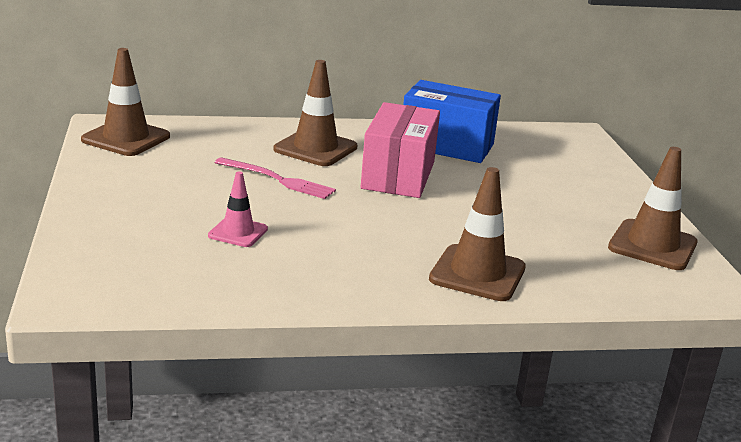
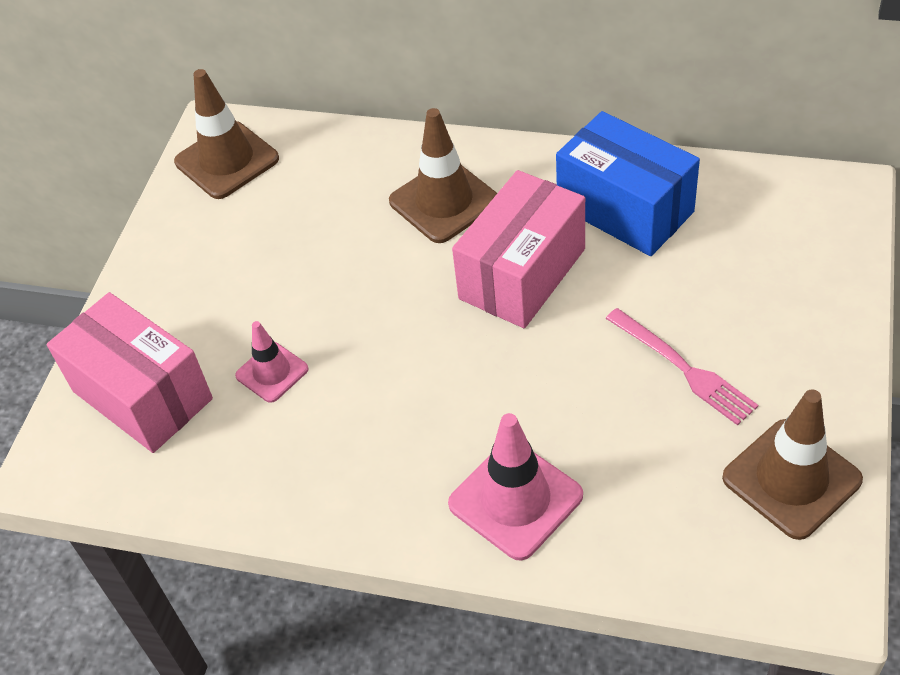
camera: 30 degrees right, 25 degrees up
pink fork [214,157,336,199] -> pink fork moved to [606,308,758,426]
brown traffic cone [429,167,526,301] -> pink traffic cone [448,413,583,561]
none -> pink box [47,292,213,453]

